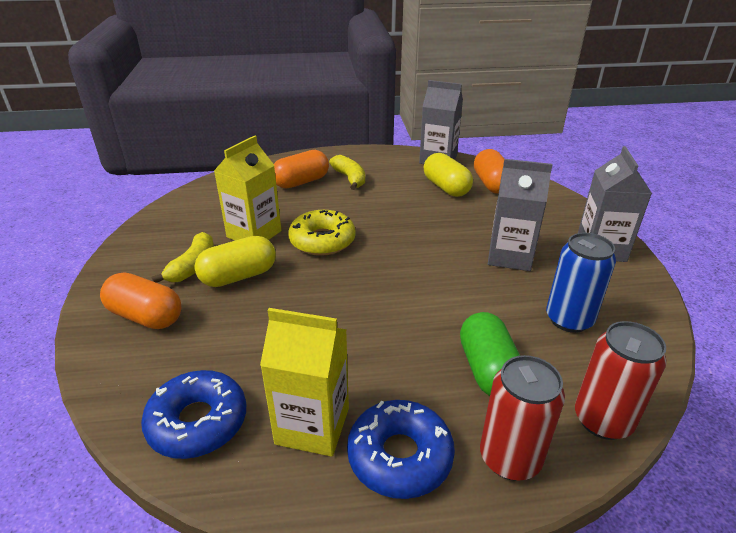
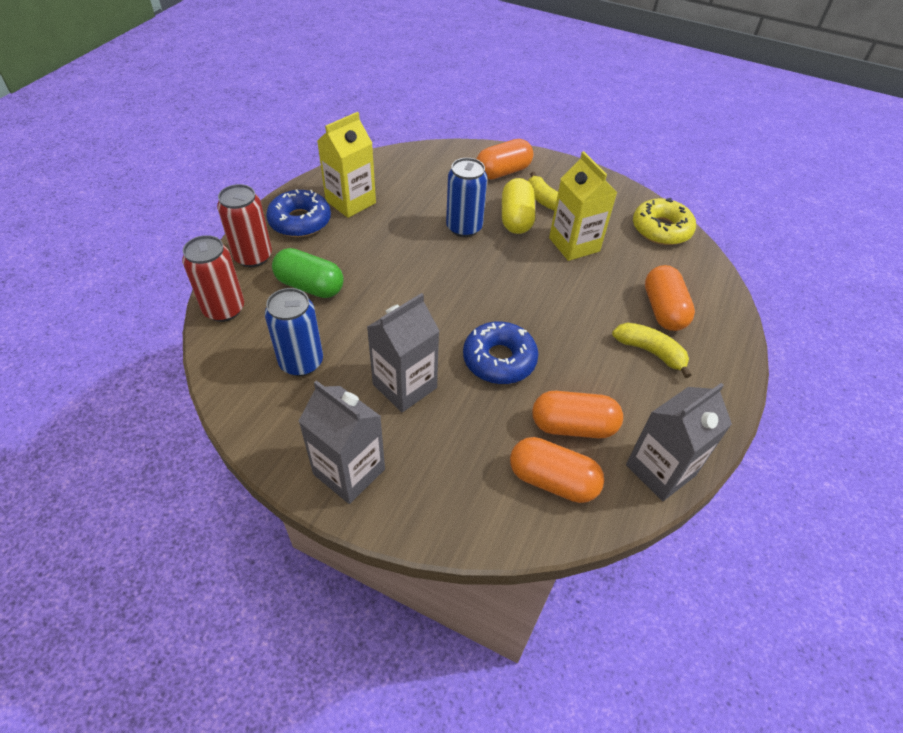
camera: 120 degrees right, 15 degrees up
blue donut [141,370,246,459] -> blue donut moved to [463,322,538,384]
yellow donut [288,210,356,256] -> yellow donut moved to [633,198,696,245]
yellow banana [329,155,365,190] -> yellow banana turned 150 degrees counterclockwise [612,322,691,378]
yellow capsule [424,153,473,197] -> orange capsule [532,391,623,438]
none -> blue can [446,158,487,237]

